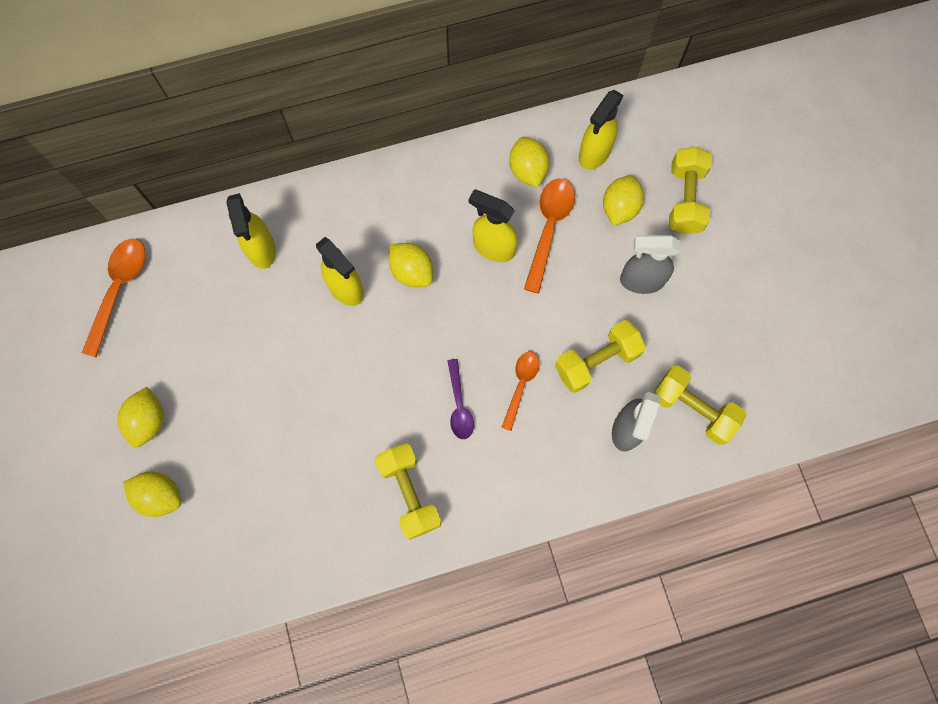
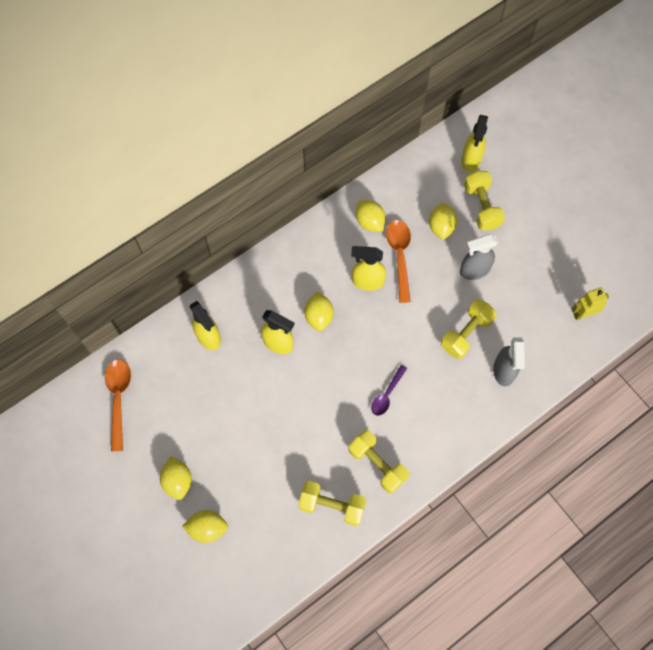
camera: 20 degrees left, 5 degrees down
yellow lemon [389,243,433,287] -> yellow lemon turned 60 degrees clockwise [304,291,333,331]
purple spoon [448,359,474,439] -> purple spoon turned 60 degrees clockwise [371,365,407,416]
orange spoon [501,352,540,431] -> none
yellow spray bottle [579,90,624,170] -> yellow spray bottle moved to [461,115,488,172]
yellow dumbbell [653,366,746,445] -> yellow dumbbell moved to [299,481,366,526]
none -> yellow robot [571,288,609,320]

